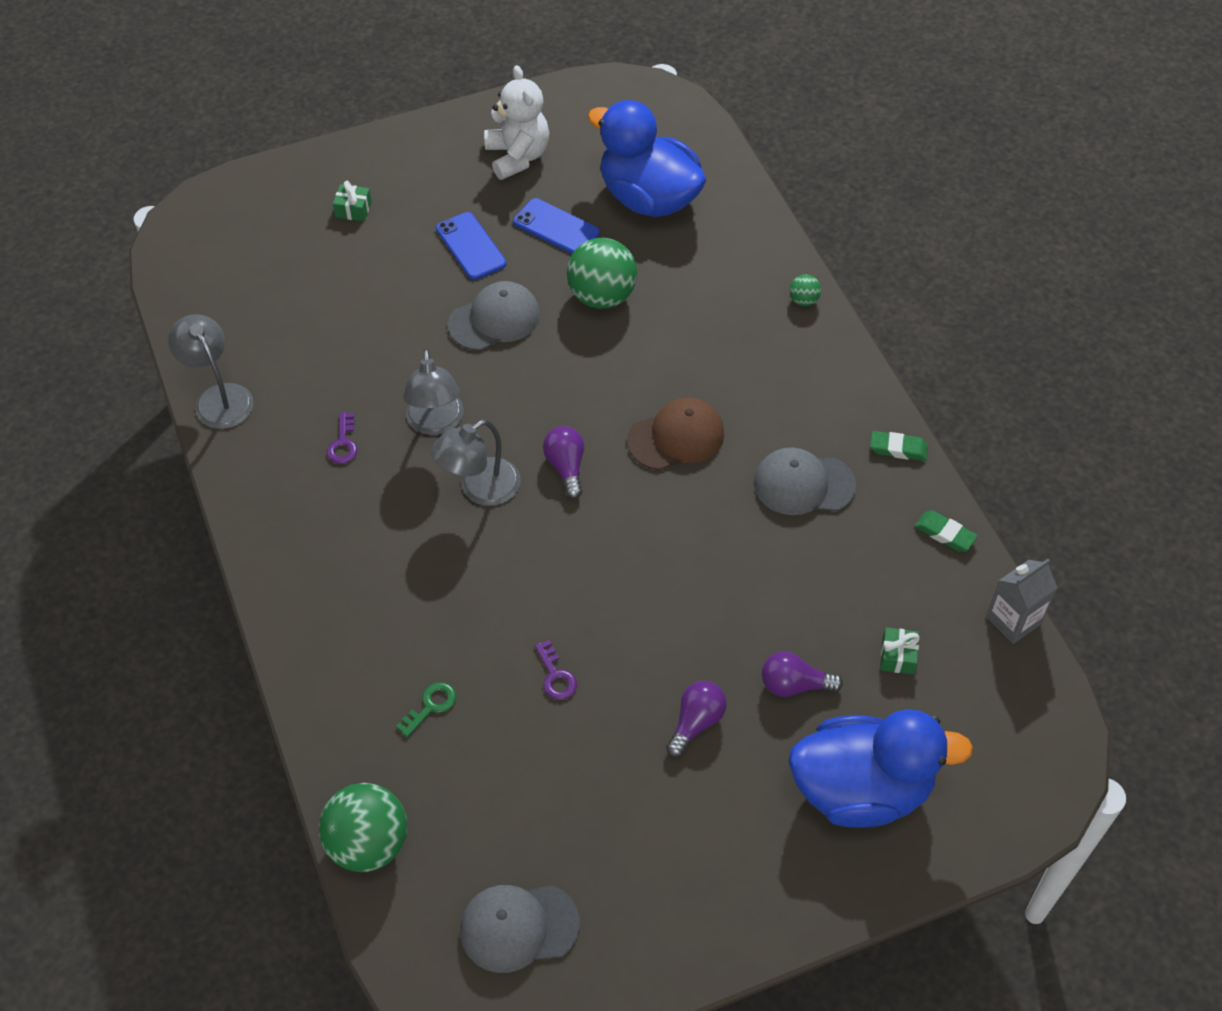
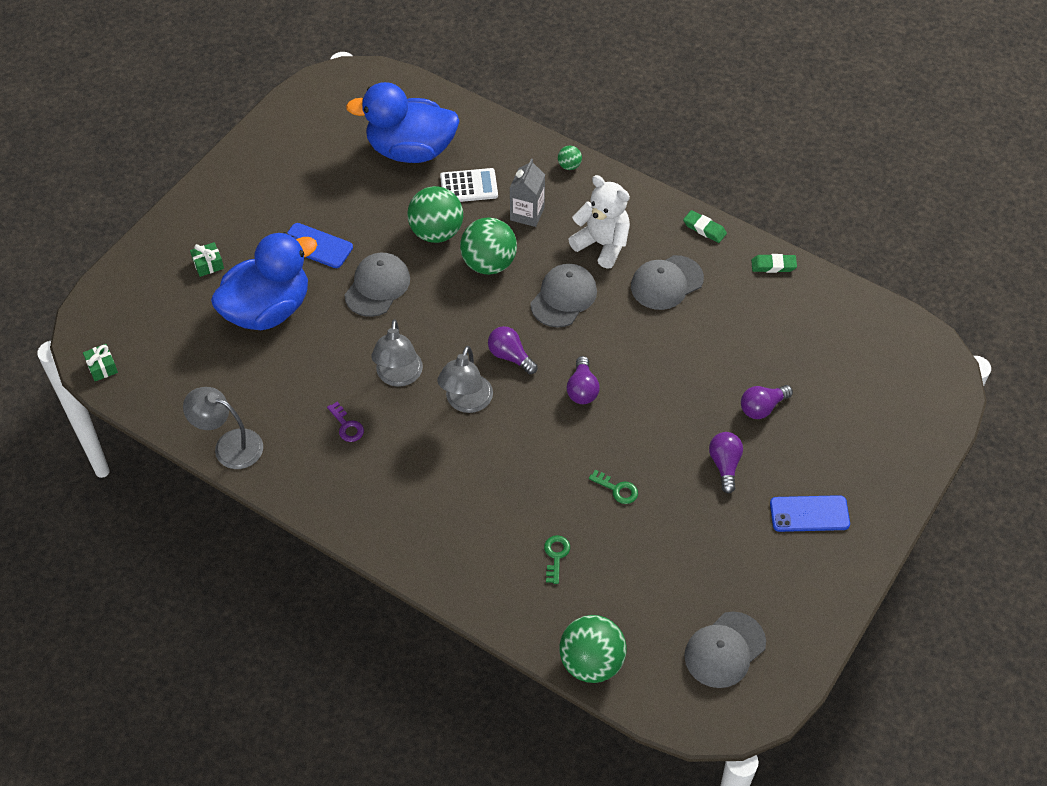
camera: 35 degrees left, 0 degrees up
grey lamp [403,348,464,435] -> grey lamp turned 45 degrees clockwise [372,319,423,387]
white teddy bear [484,65,549,180] -> white teddy bear moved to [568,175,630,269]
blue phone [513,198,599,254] -> blue phone moved to [770,495,850,532]
purple key [535,640,577,700] -> green key [589,470,638,504]
brown cap [627,398,724,470] -> grey cap [530,264,597,328]
blue duck [788,709,973,828] -> blue duck moved to [211,232,317,330]
green eraser [870,431,928,461] -> green eraser turned 60 degrees clockwise [683,210,727,243]
green gift [880,627,920,675] -> green gift moved to [83,344,118,381]
grey carton [986,559,1058,644] -> grey carton moved to [510,159,545,227]
none -> white calculator [440,168,498,202]
none -> green ball [460,218,517,275]
none -> purple light bulb [567,356,600,404]

